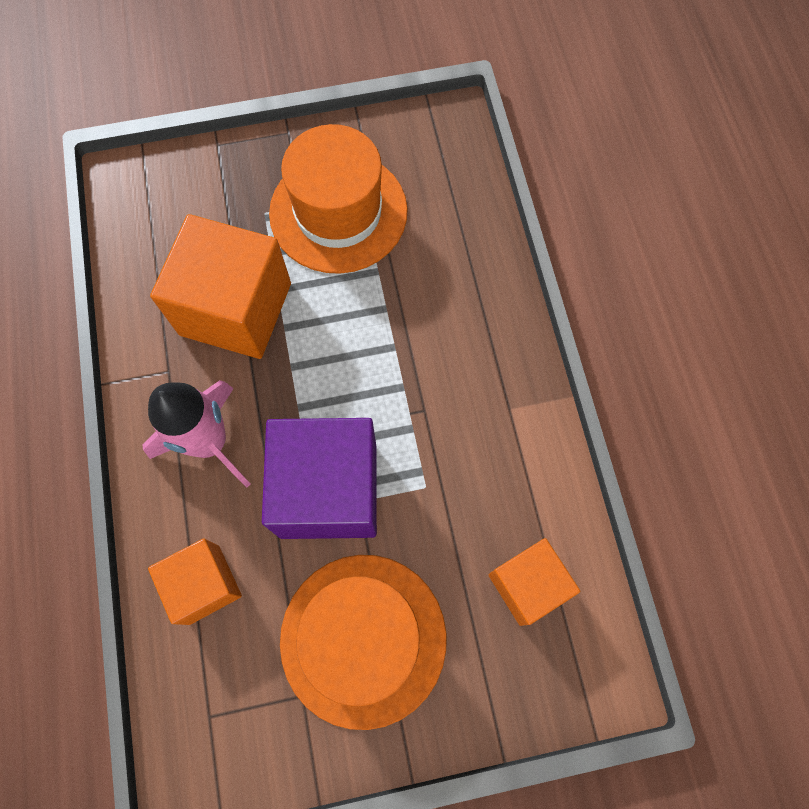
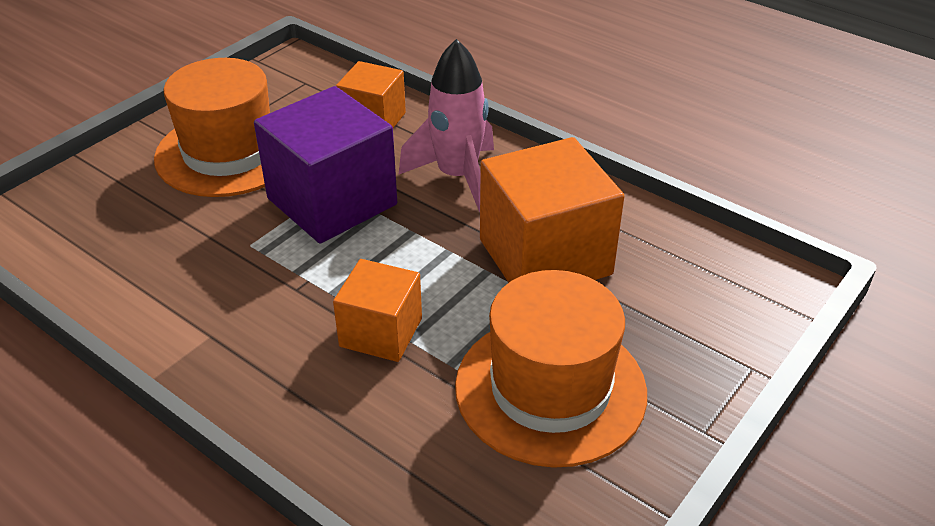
camera: 140 degrees right, 30 degrees down
orange cube [489,538,580,626] -> orange cube moved to [333,259,422,362]

